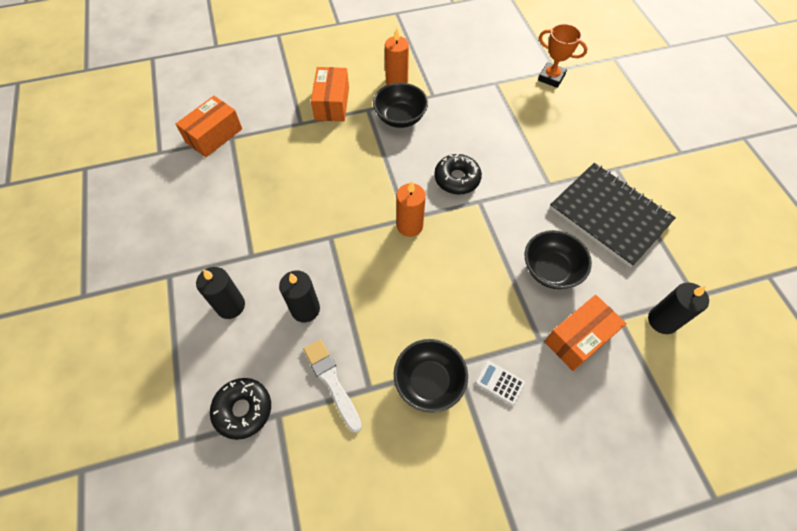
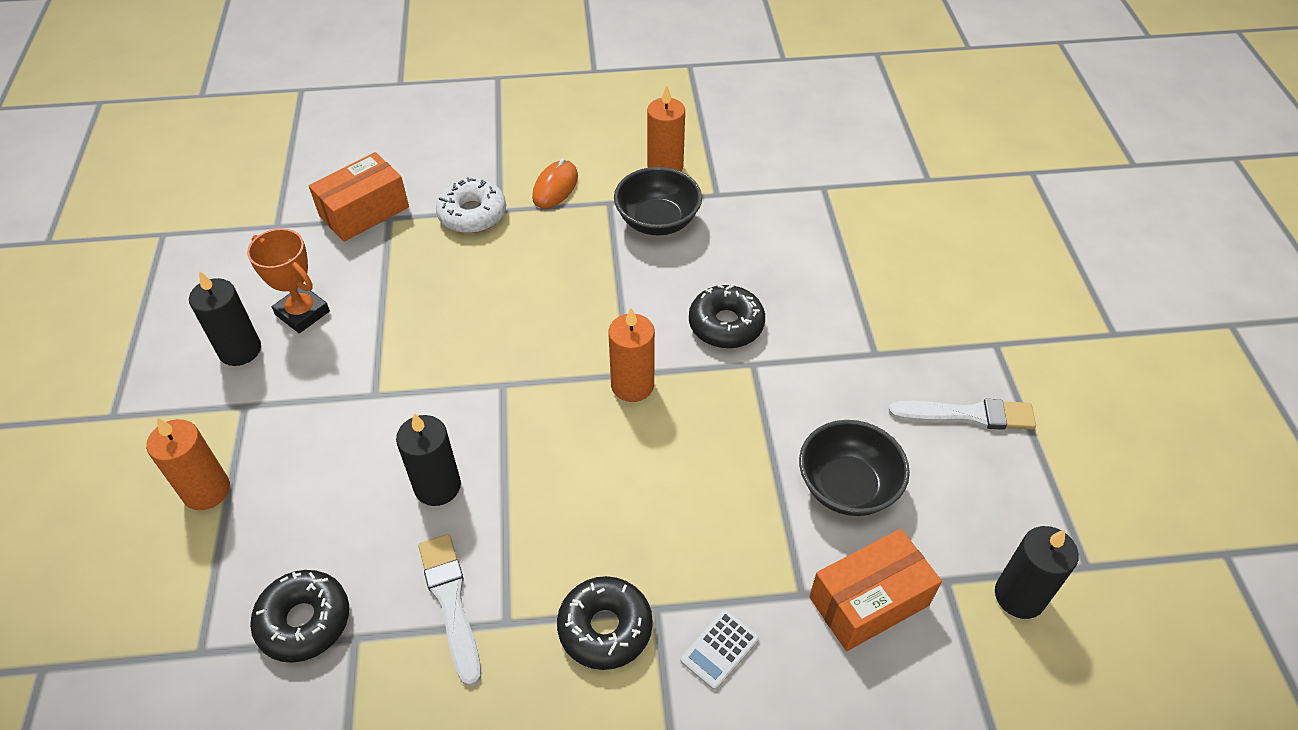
camera: 10 degrees right, 10 degrees down
black candle [196,267,245,319] -> black candle moved to [189,271,261,366]
orange box [311,67,349,121] -> orange mouse [532,158,578,209]
black bowl [394,339,468,413] -> black donut [557,576,653,670]
white calculator [475,361,525,406] -> white calculator turned 90 degrees counterclockwise [681,610,759,690]
orange trophy [538,24,588,88] -> orange trophy moved to [247,228,330,334]
black notebook [550,163,676,267] -> white brush [889,399,1036,430]
none -> orange candle [146,417,230,510]
none -> white donut [436,177,506,233]

